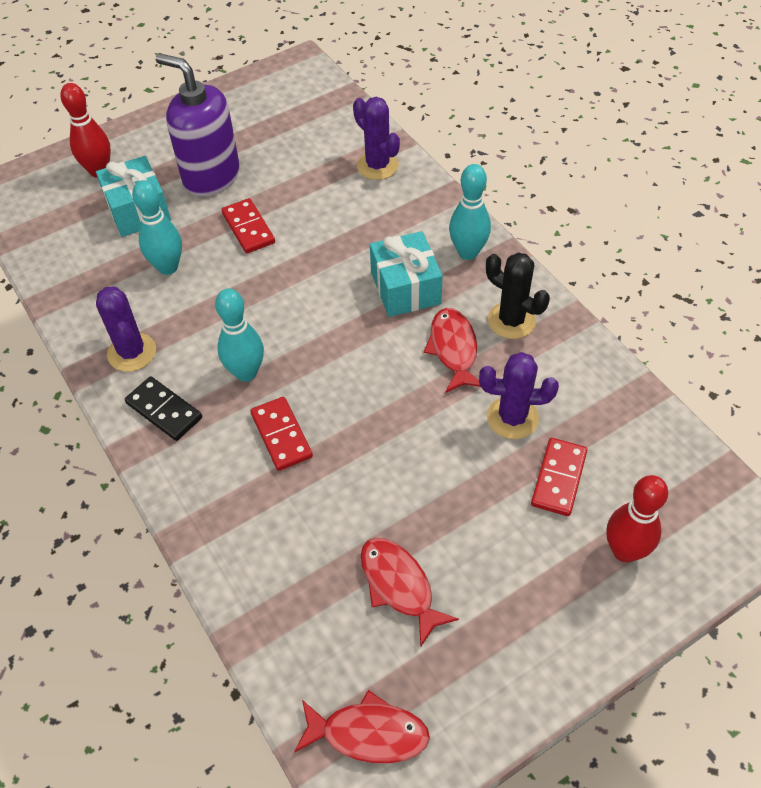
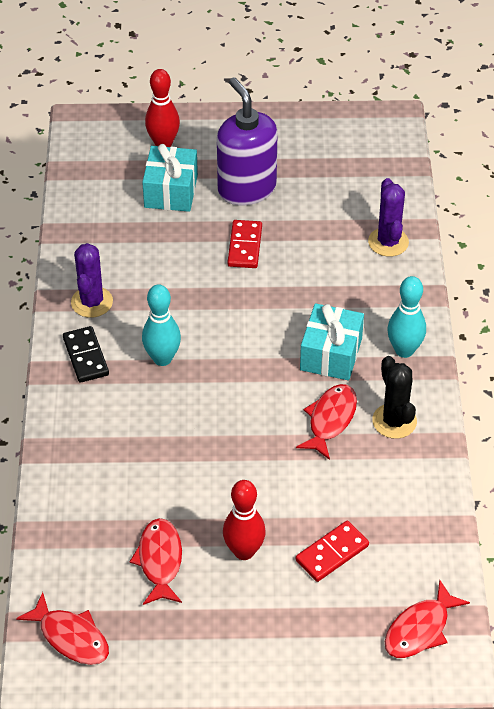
camera: 30 degrees right, 5 degrees down
turquoise bowling pin [132,180,182,275] -> none
red domino [250,397,313,471] -> none
purple cactus [479,352,559,439] -> none
red bowling pin [606,475,668,562] -> red bowling pin moved to [223,480,266,560]
none -> red fish [385,580,470,658]

